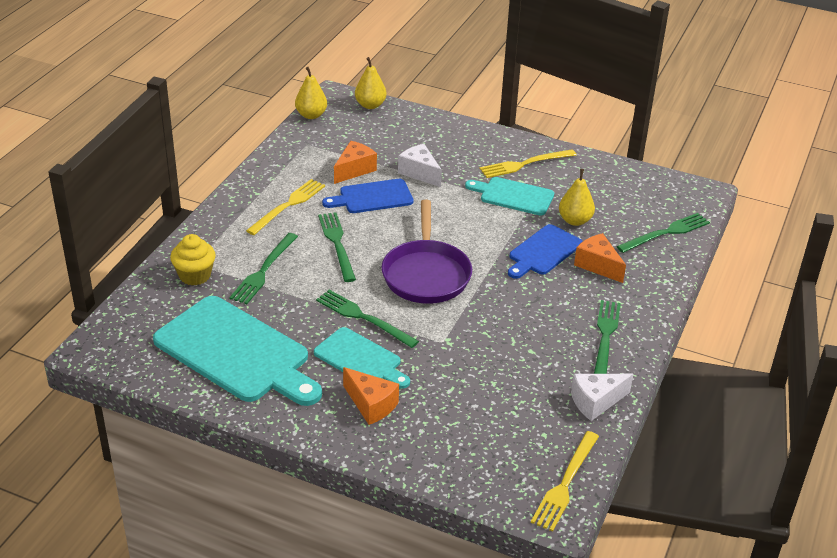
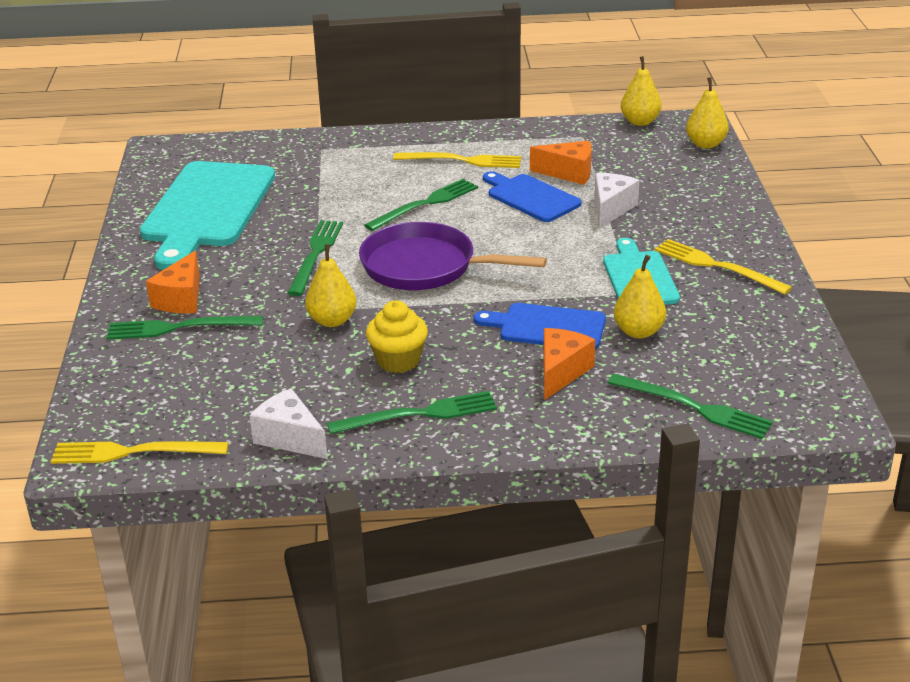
camera: 65 degrees right, 5 degrees down
yellow cupcake [170,234,216,285] -> yellow cupcake moved to [366,300,428,373]
green fork [229,233,298,304] -> green fork moved to [107,316,263,340]
turquoise cutting board [314,327,410,389] -> none
purple pan [382,200,472,304] -> purple pan turned 45 degrees clockwise [359,222,547,290]
none -> yellow pear [305,244,357,327]

